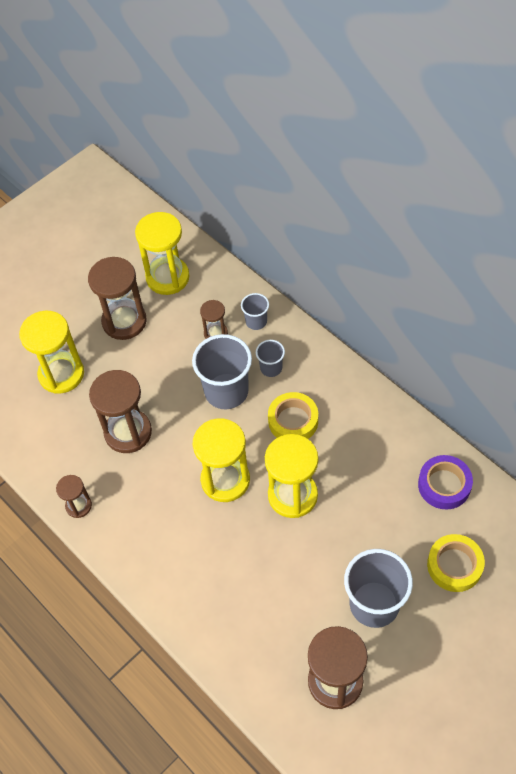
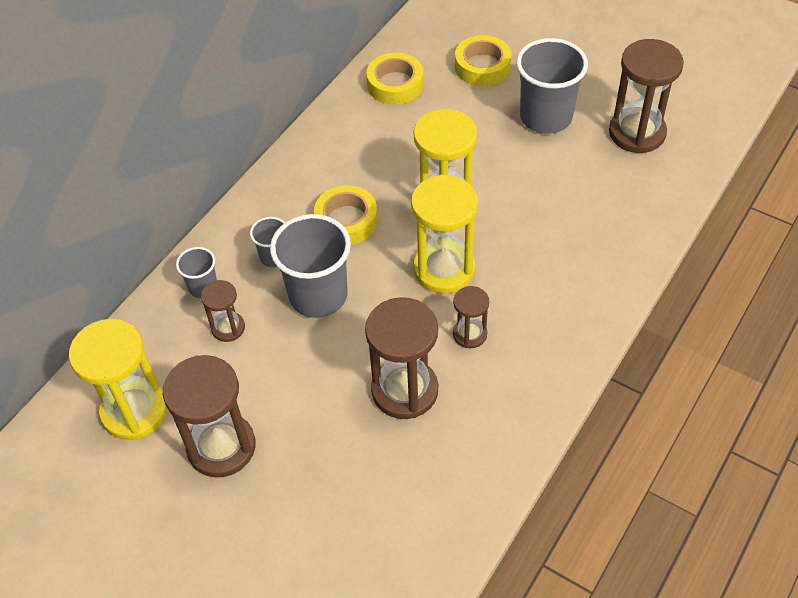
camera: 105 degrees left, 5 degrees down
yellow hourglass [19,311,84,394] -> none
brown hourglass [56,475,92,518] -> brown hourglass moved to [453,286,489,348]
purple tape [418,455,473,509] -> yellow tape [366,53,424,104]

